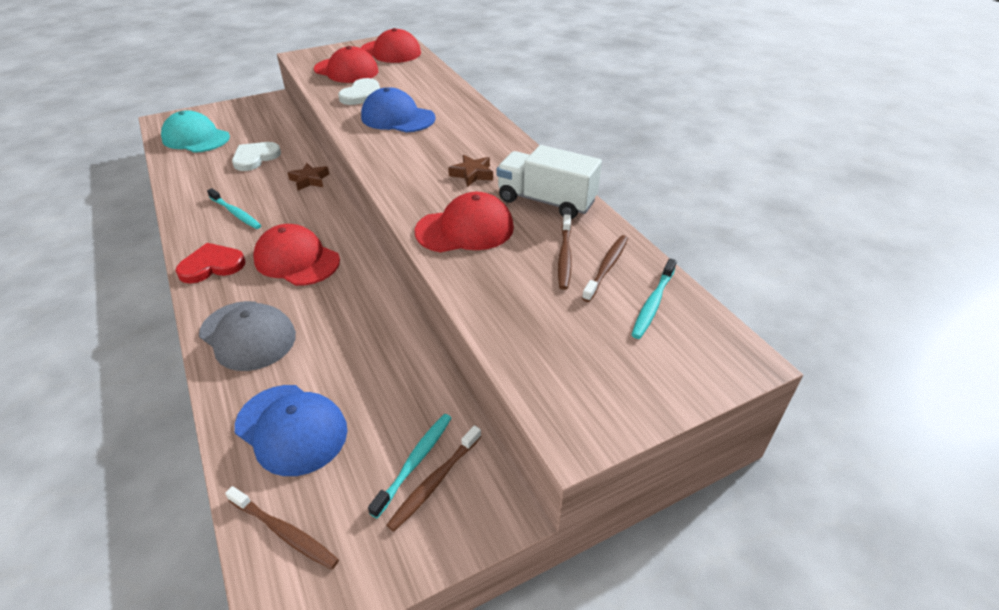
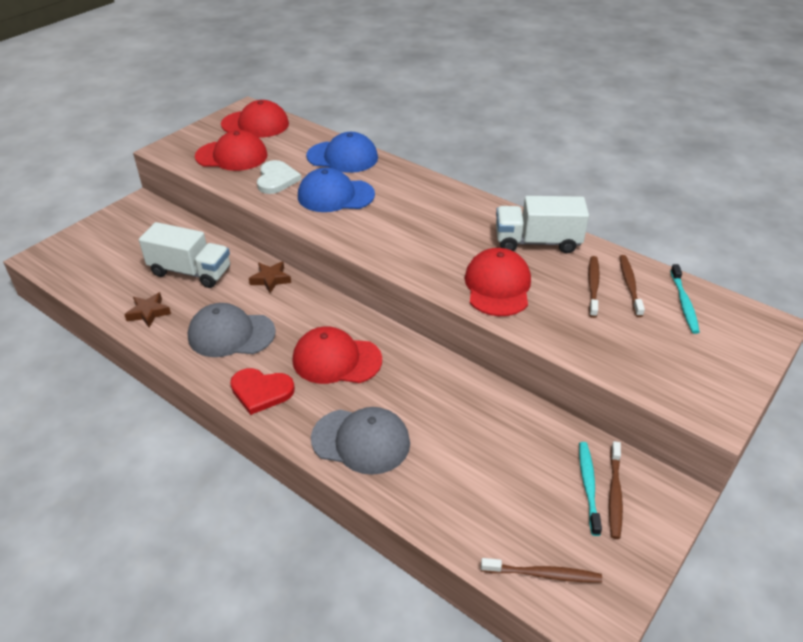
camera: 25 degrees left, 0 degrees up
turquoise cap [161,110,230,153] -> none
red heart [175,243,246,283] -> red heart turned 120 degrees counterclockwise [230,368,295,415]
turquoise toothbrush [207,188,261,229] -> grey cap [188,303,276,357]
white heart [232,142,281,171] -> white truck [139,222,230,288]
blue cap [235,385,347,476] -> blue cap moved to [306,132,378,173]
red cap [414,192,514,252] -> red cap turned 45 degrees counterclockwise [465,248,531,316]
brown star [448,155,493,187] -> brown star moved to [124,292,171,328]
brown toothbrush [558,214,572,290] -> brown toothbrush turned 150 degrees counterclockwise [588,256,600,318]

